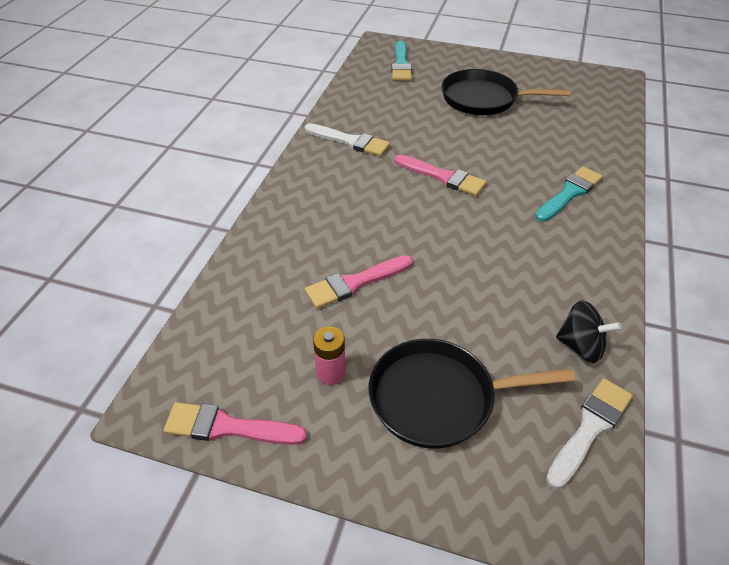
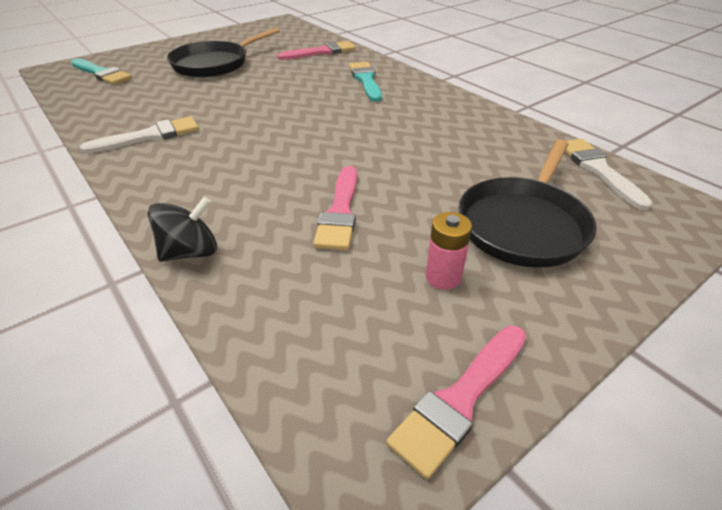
camera: 55 degrees left, 5 degrees down
pink brush [394,155,486,196] -> pink brush moved to [277,41,356,60]
black spinning top [556,301,621,363] -> black spinning top moved to [148,197,217,262]

